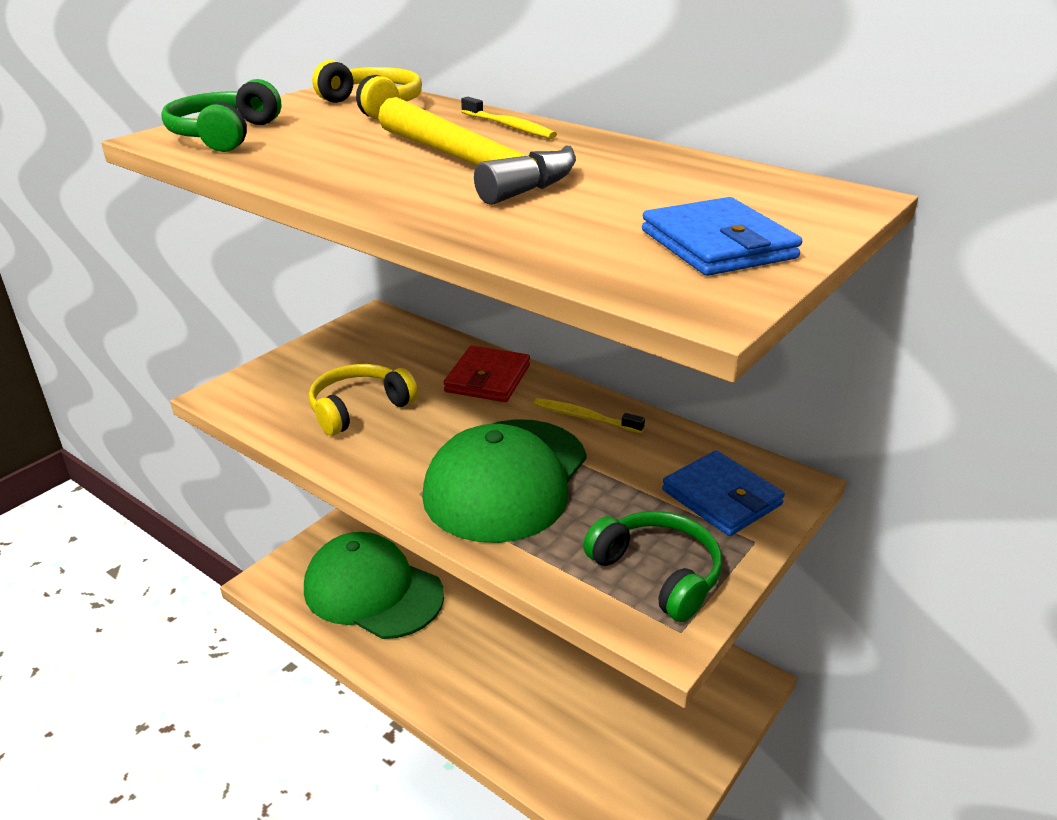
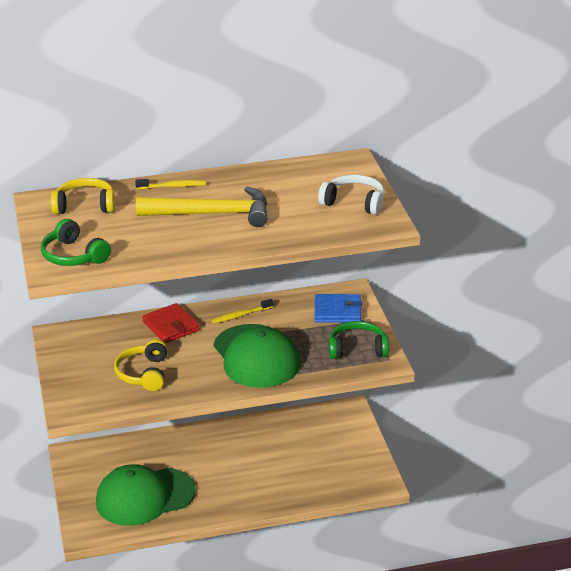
camera: 50 degrees left, 0 degrees up
blue wallet [642,197,802,276] -> white headphones [318,175,385,215]

